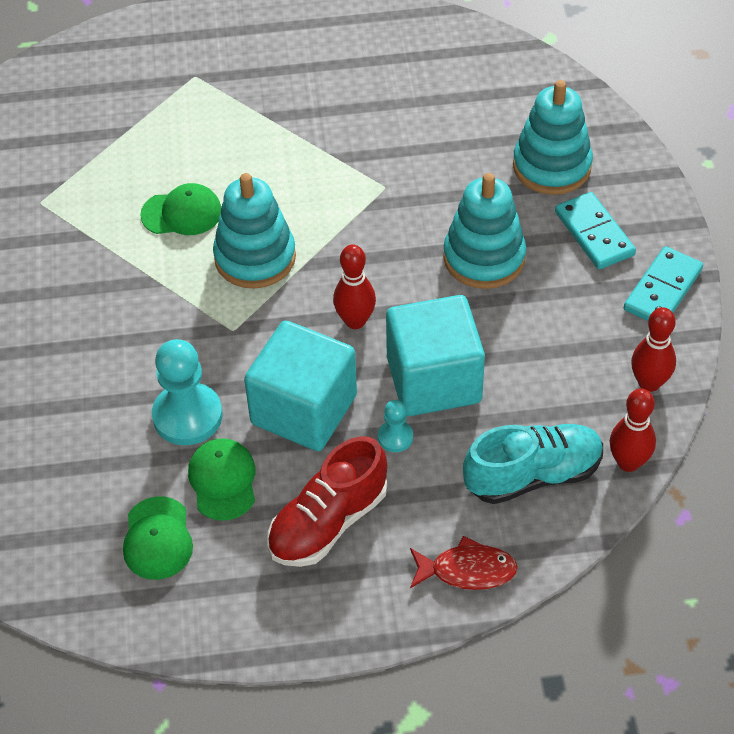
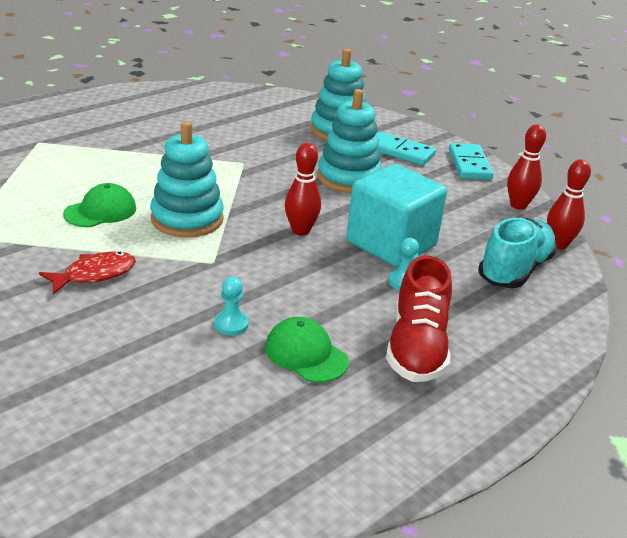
camera: 40 degrees left, 20 degrees down
green cap [123,496,193,580] -> none
turquoise pawn [152,339,223,445] -> turquoise pawn [214,277,249,335], size x0.50
turquoise cube [244,321,357,451] -> none
red fish [410,536,518,590] -> red fish moved to [39,252,136,295]

